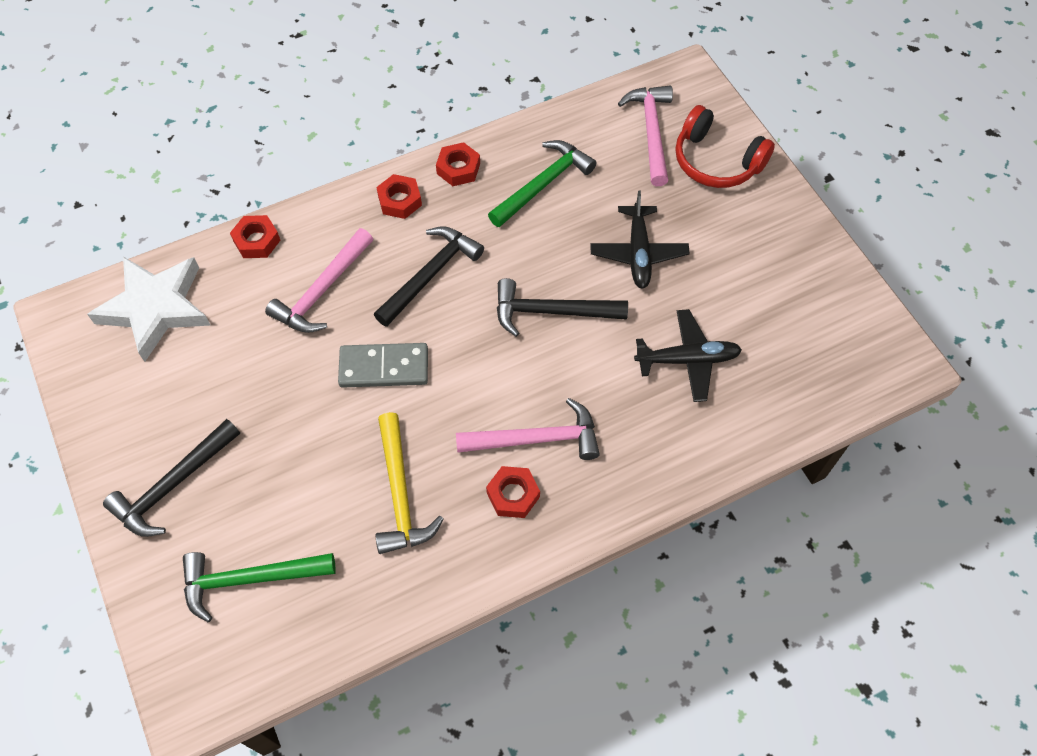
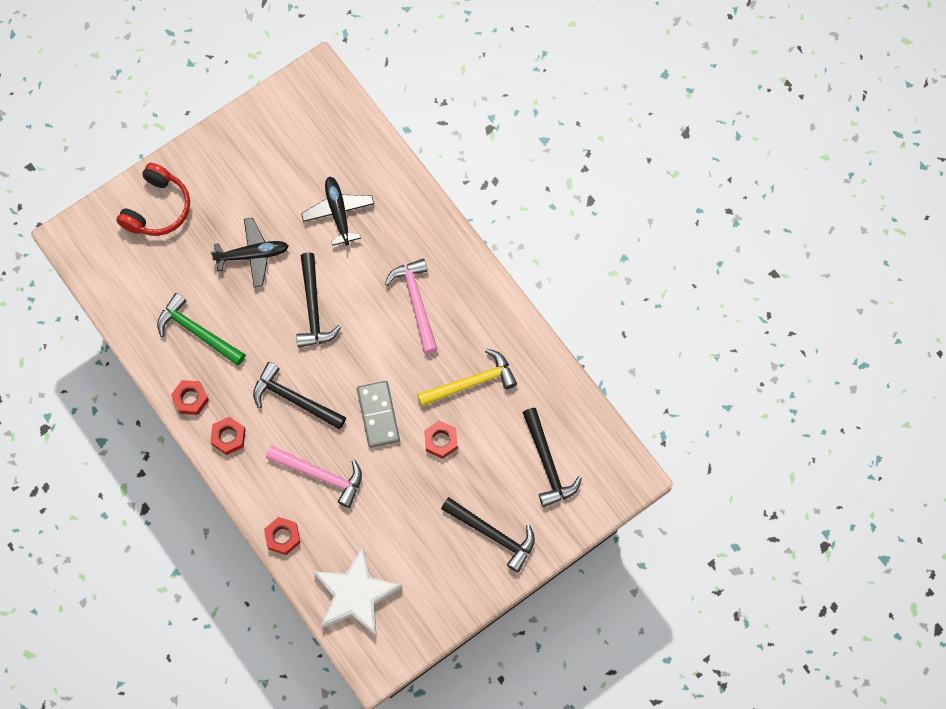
camera: 100 degrees left, 10 degrees up
green hammer [183,552,336,622] -> black hammer [523,408,582,507]
red nut [486,466,540,518] -> red nut moved to [424,420,458,459]
pink hammer [618,85,673,186] -> none

